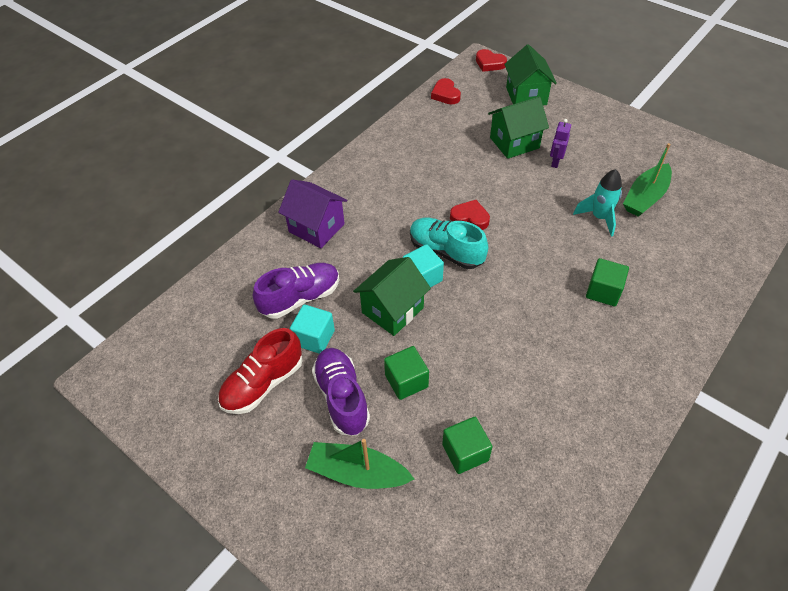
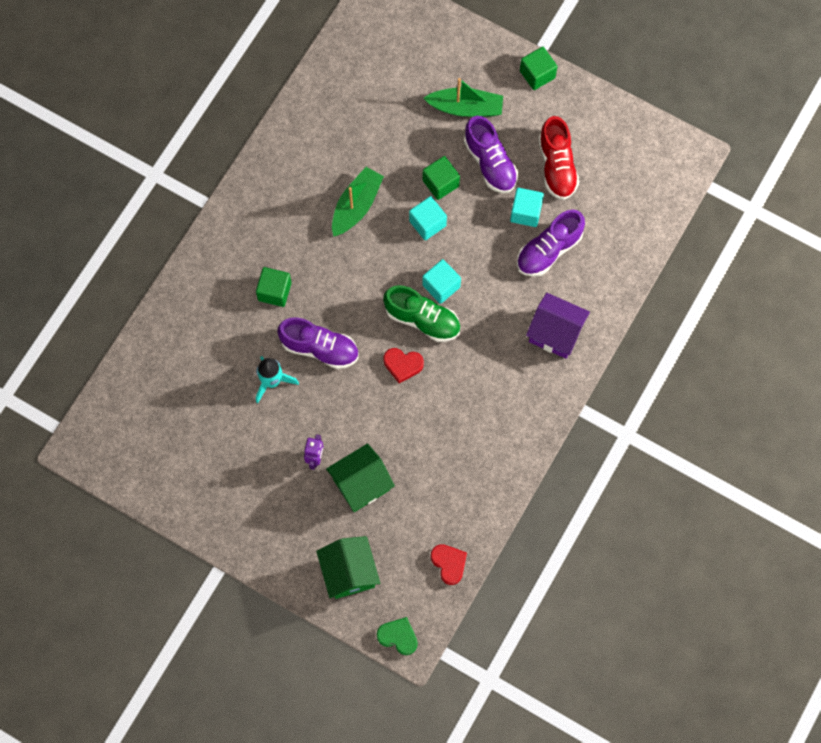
camera: 170 degrees right, 20 degrees up
red shoe [218,328,303,414] -> red shoe turned 135 degrees clockwise [538,116,579,200]
green house [353,257,431,336] -> none
turquoise shoe [410,218,488,269] -> green shoe [383,285,461,342]
green cube [442,417,493,474] -> green cube moved to [520,47,557,90]
red heart [476,49,507,72] -> green heart [377,617,418,655]
green boat [623,143,672,217] -> green boat moved to [332,167,384,237]
none -> purple shoe [277,318,358,369]
none -> turquoise cube [409,196,447,240]

